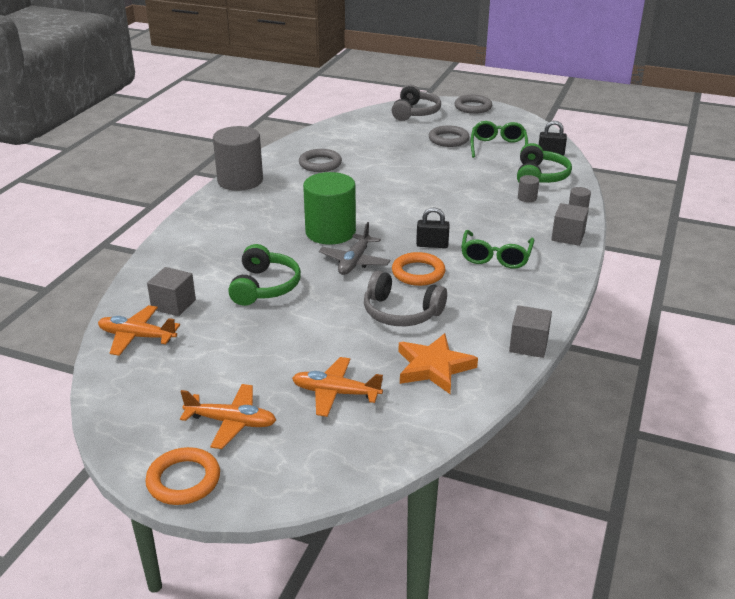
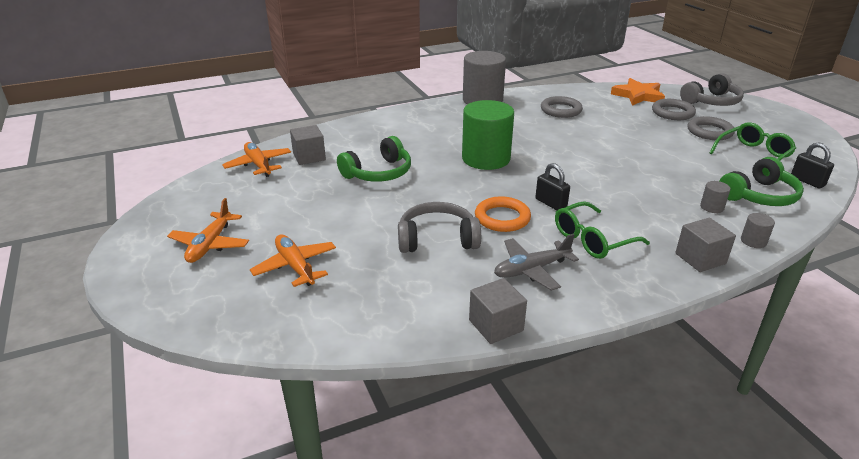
camera: 45 degrees right, 0 degrees up
orange ring [145,447,220,505] -> none
orange plane [180,384,276,449] -> orange plane turned 45 degrees clockwise [167,198,249,263]
grey plane [319,222,390,275] -> grey plane moved to [494,234,579,291]
grey headphones [364,271,447,326] -> grey headphones turned 105 degrees clockwise [398,202,481,253]
orange star [398,333,478,394] -> orange star moved to [611,78,665,106]
grey ring [455,95,492,114] -> grey ring moved to [652,99,696,120]

